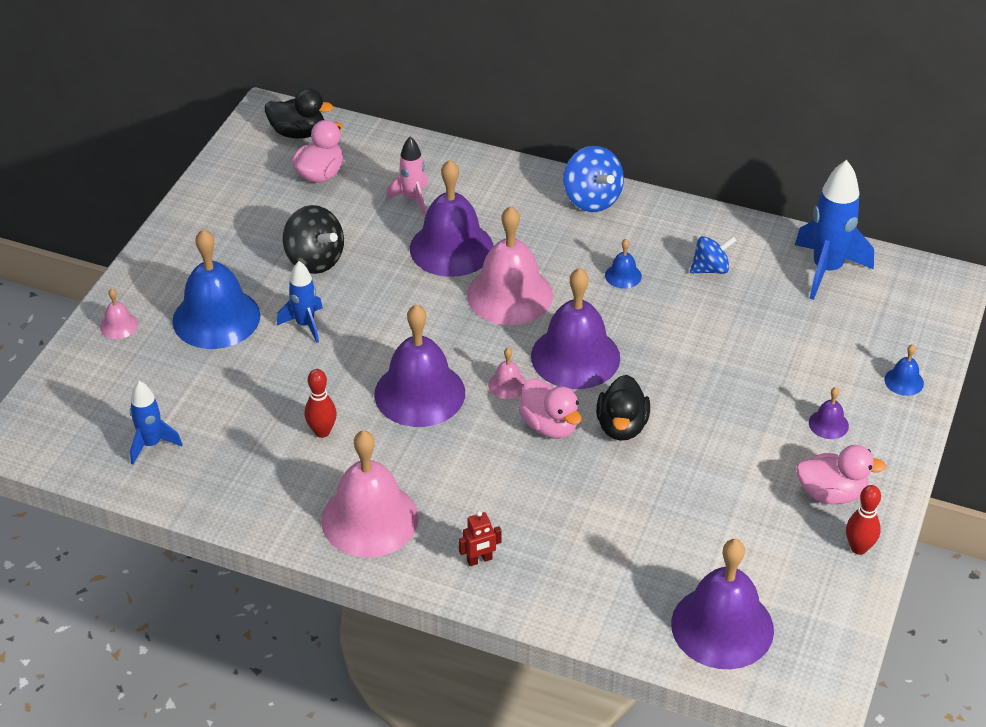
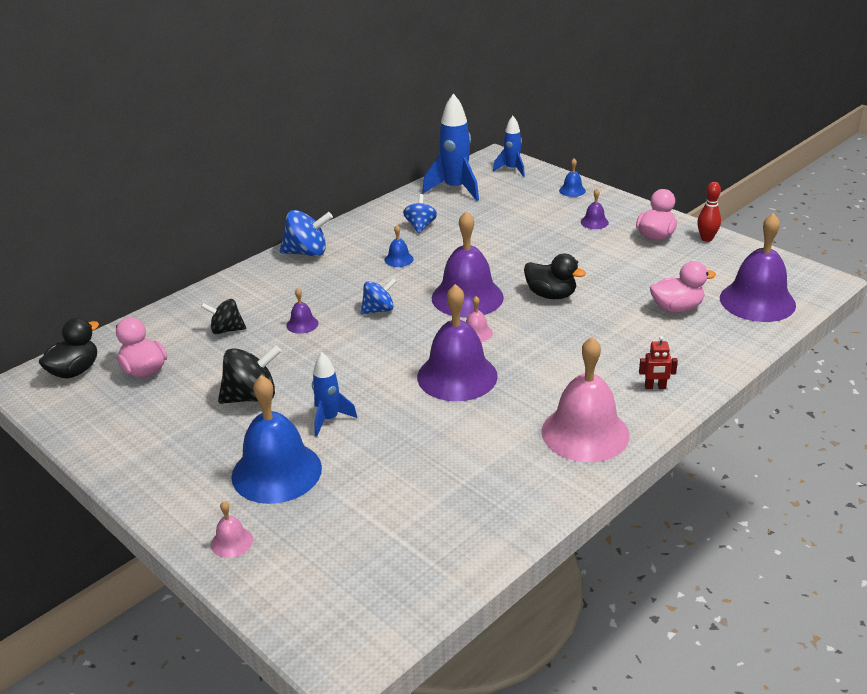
camera: 65 degrees left, 10 degrees down
blue rocket [130,381,183,465] -> blue rocket moved to [493,116,525,177]
red bowling pin [305,369,337,438] -> none
pink rocket [386,136,428,215] -> black spinning top [201,299,246,334]
purple bell [410,160,493,277] -> purple bell [286,288,318,334], size x0.43
red robot [459,511,501,566] -> red robot turned 90 degrees clockwise [639,336,678,389]
pink bell [467,206,553,325] -> blue spinning top [361,278,397,314]
pink duck [519,378,582,438] -> pink duck moved to [650,261,716,313]

